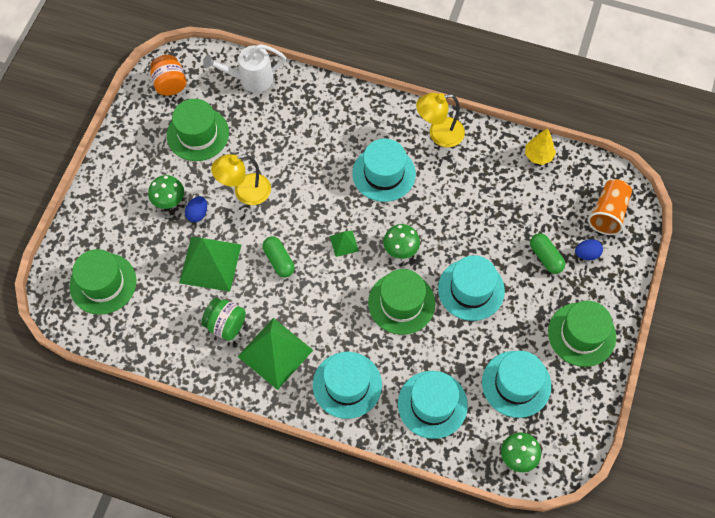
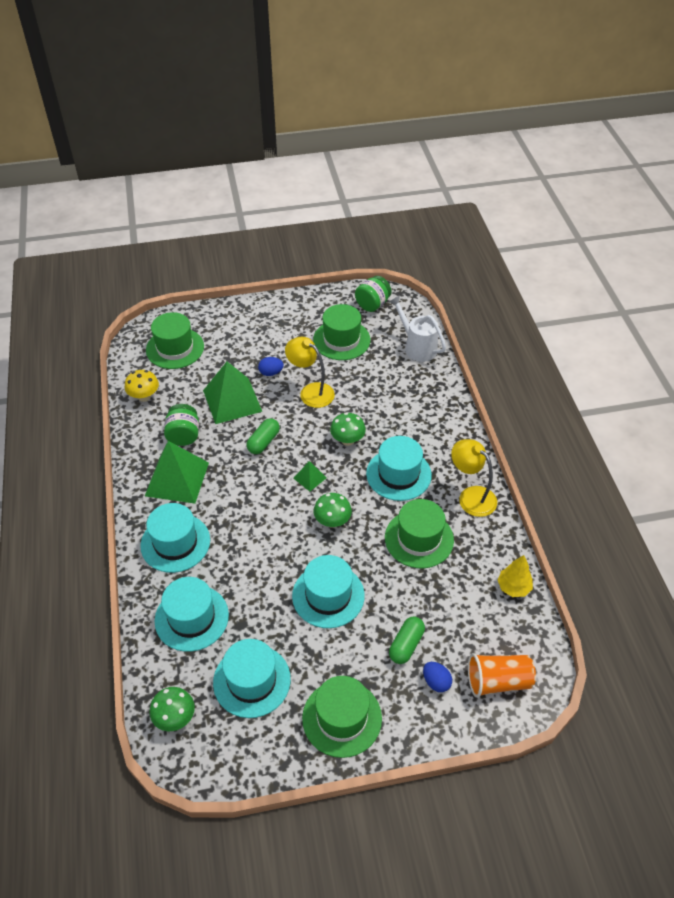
camera: 60 degrees right, 15 degrees down
green mushroom [148,175,184,209] -> green mushroom moved to [330,412,366,446]
orange jar [150,55,187,96] -> green jar [355,276,392,312]
green hat [368,269,435,335] -> green hat moved to [385,499,454,568]
none -> yellow mushroom [124,370,159,402]

